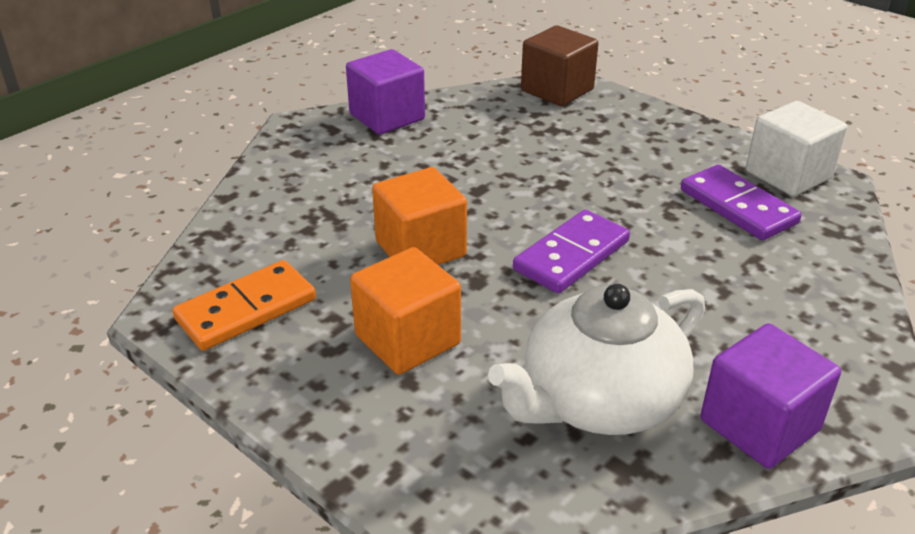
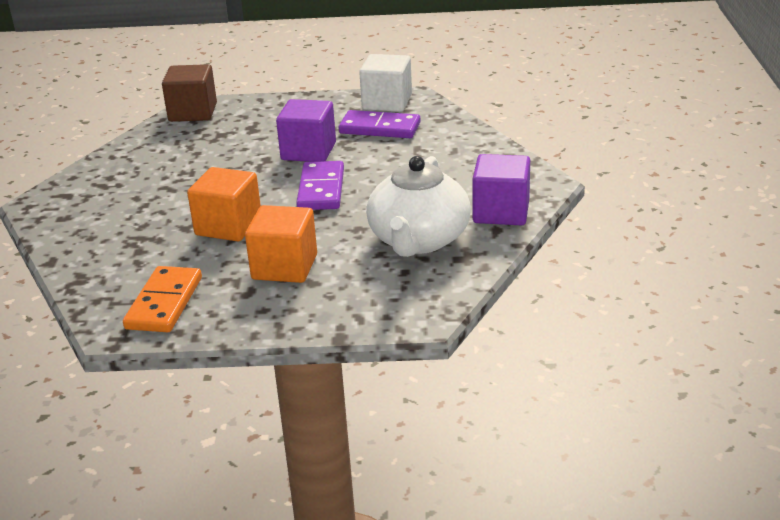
camera: 40 degrees left, 5 degrees down
purple cube [346,49,425,135] -> purple cube moved to [276,99,336,162]

